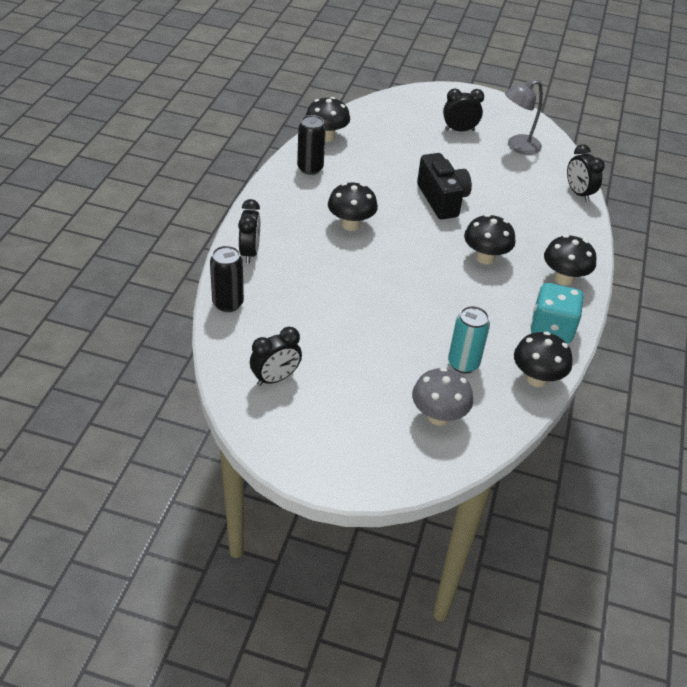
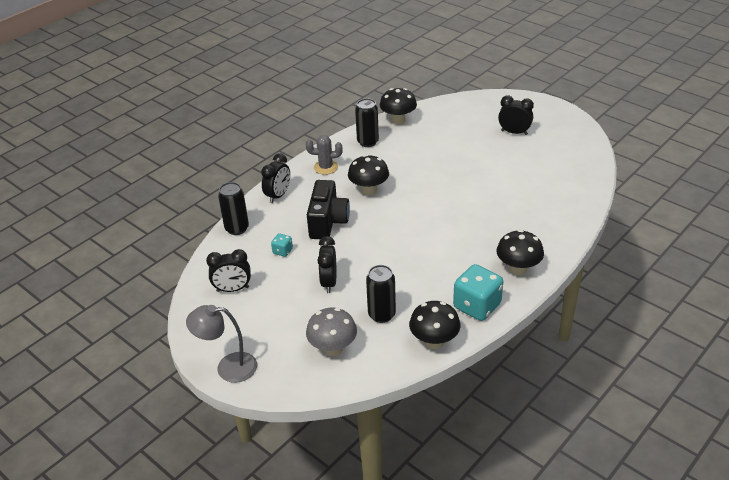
camera: 30 degrees right, 5 degrees down
black camera [417,153,472,220] -> black camera moved to [307,180,350,239]
turquoise can [448,306,490,373] -> black can [366,265,396,323]
black mushroom [464,214,516,264] -> none
grey lamp [505,80,543,155] -> grey lamp moved to [186,305,257,383]
black clock [567,144,605,202] -> black clock moved to [317,236,336,293]
none -> turquoise dice [271,233,293,257]
none -> grey cactus [306,135,343,175]

